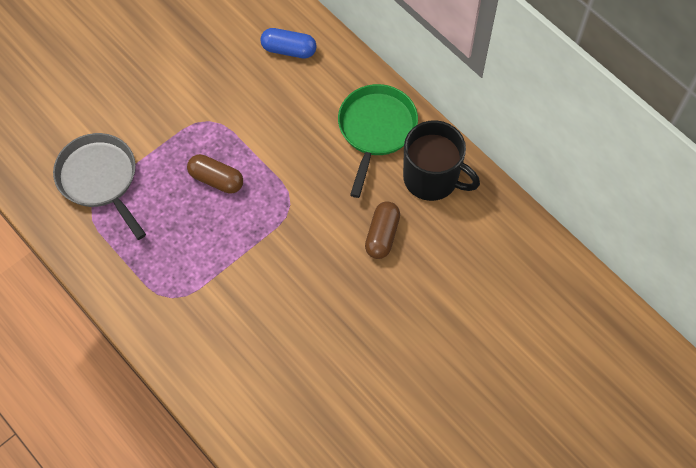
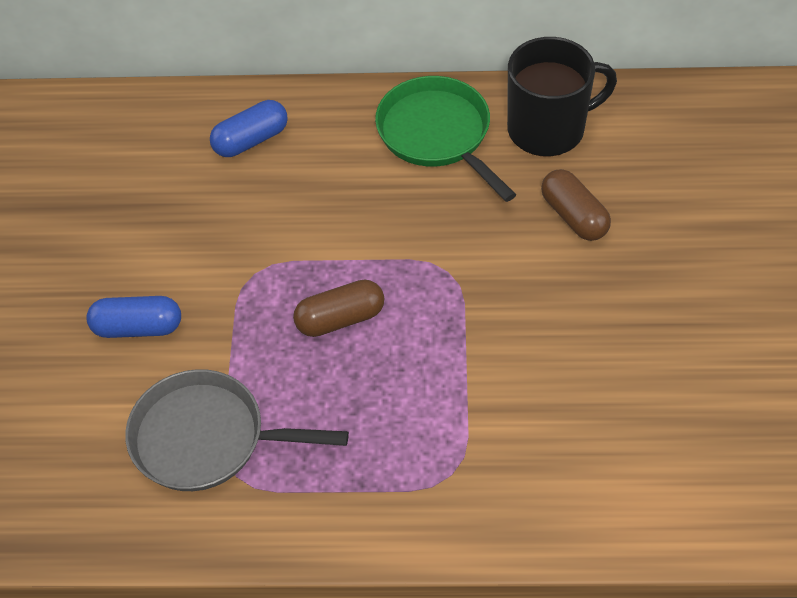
camera: 45 degrees left, 10 degrees down
none -> blue capsule [86,296,181,338]

